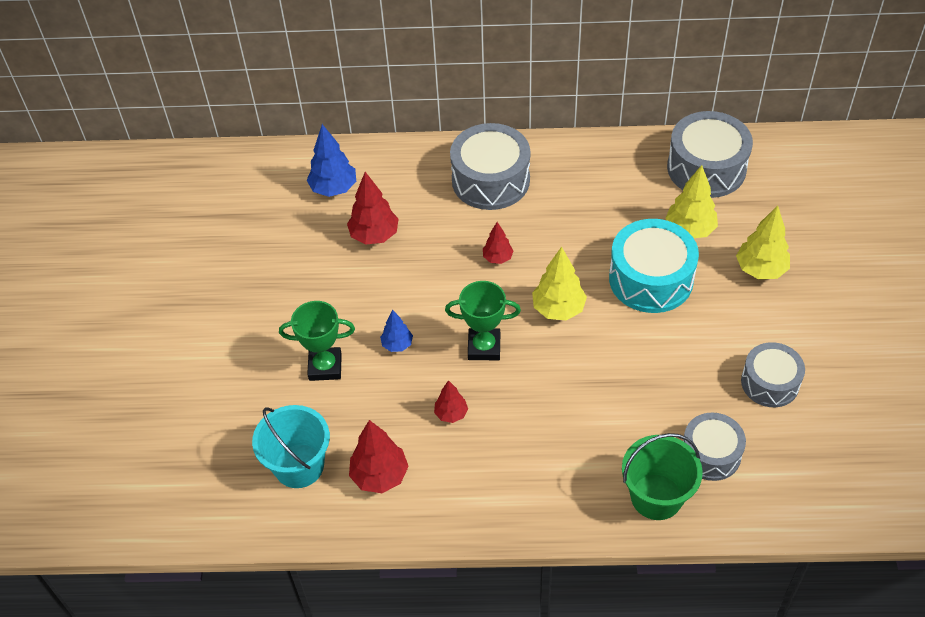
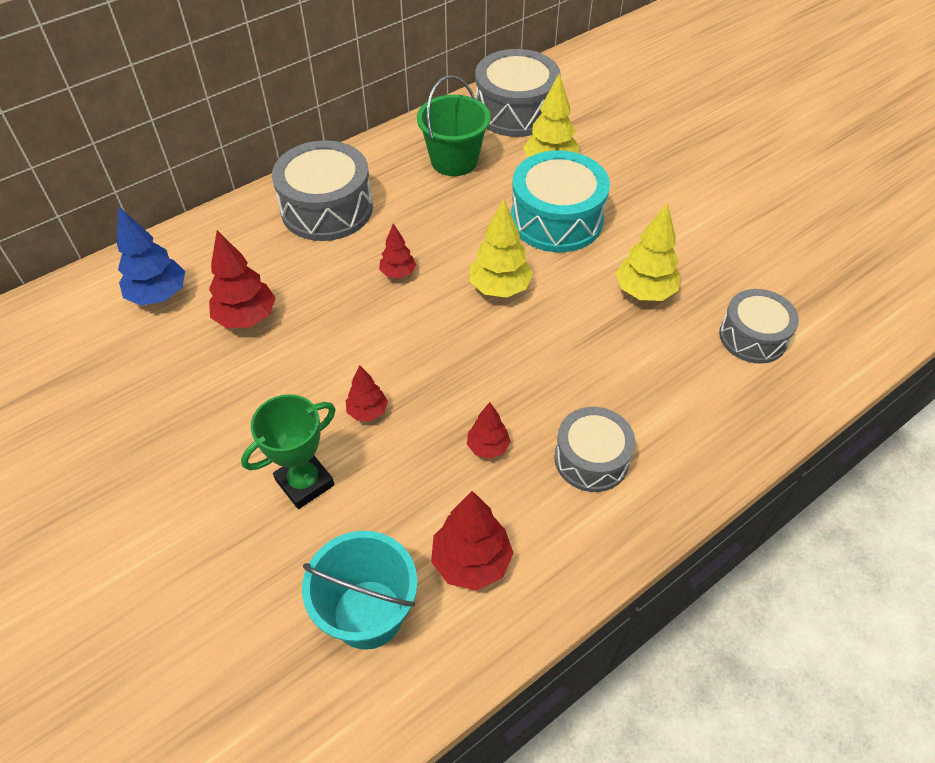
camera: 40 degrees left, 0 degrees up
blue tree [380,310,413,352] -> red tree [346,365,388,421]
green trophy [445,281,521,360] -> none
green bucket [622,433,703,520] -> green bucket moved to [417,75,491,176]
yellow tree [736,206,790,279] -> yellow tree moved to [615,203,680,301]
grey drum [741,342,805,407] -> grey drum moved to [554,407,635,492]

